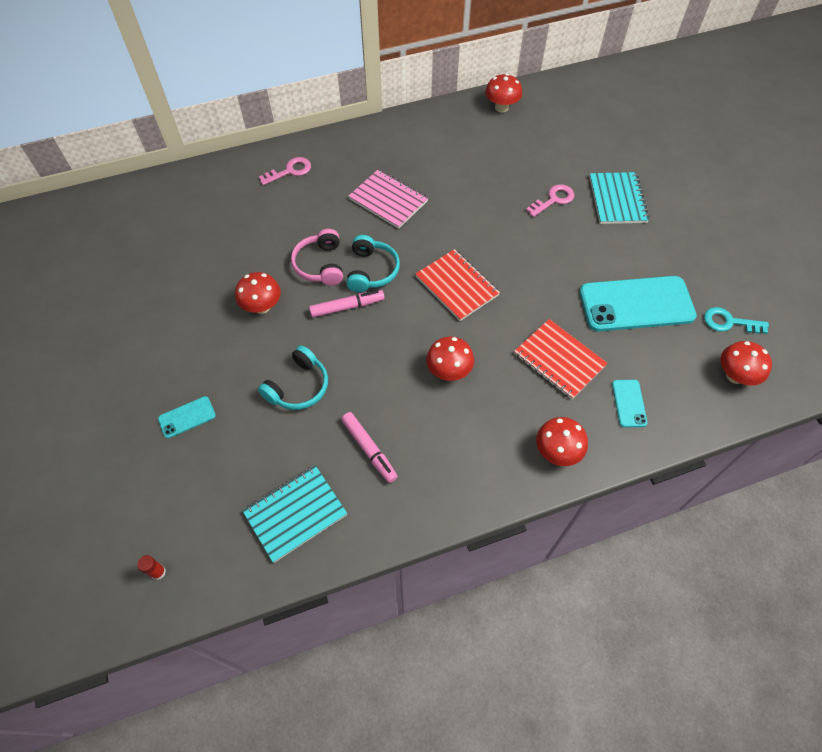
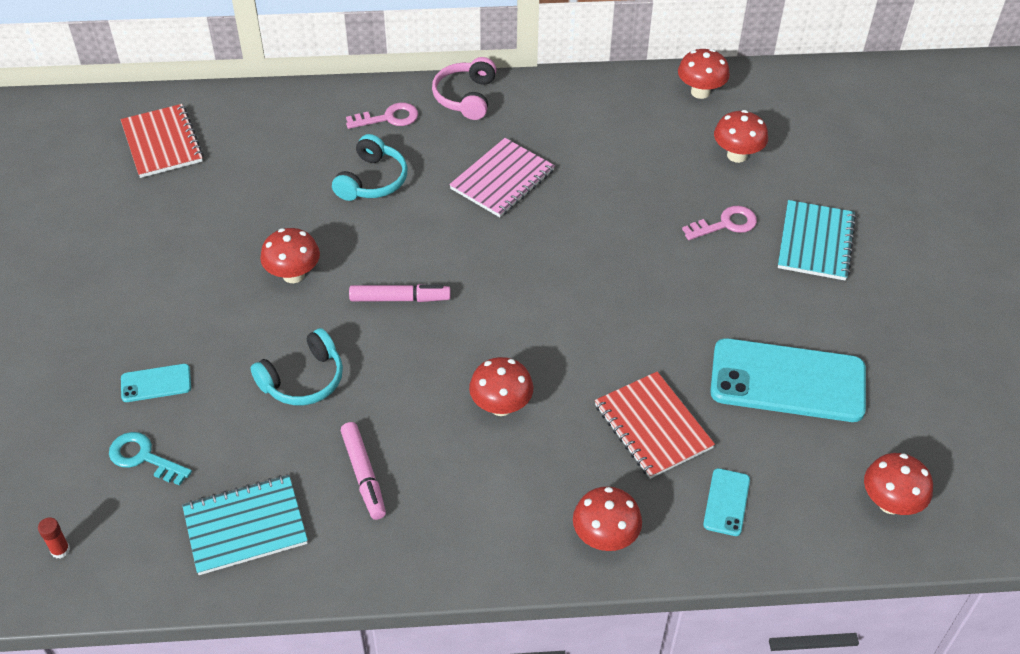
camera: 15 degrees right, 10 degrees down
pink headphones [291,229,343,286] -> pink headphones moved to [432,57,496,120]
turquoise headphones [346,235,400,292] -> turquoise headphones moved to [332,134,407,201]
pink notebook [348,169,428,229] -> pink notebook turned 75 degrees clockwise [449,138,555,217]
red notebook [415,249,500,321] -> red notebook moved to [120,104,204,178]
turquoise key [704,307,769,334] -> turquoise key moved to [109,432,192,486]
none -> red mushroom [714,110,768,163]

